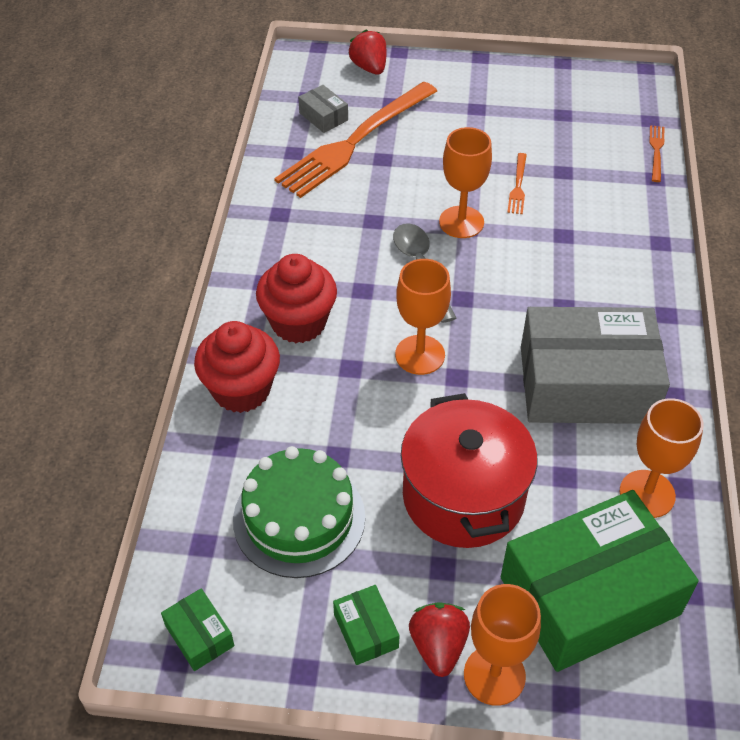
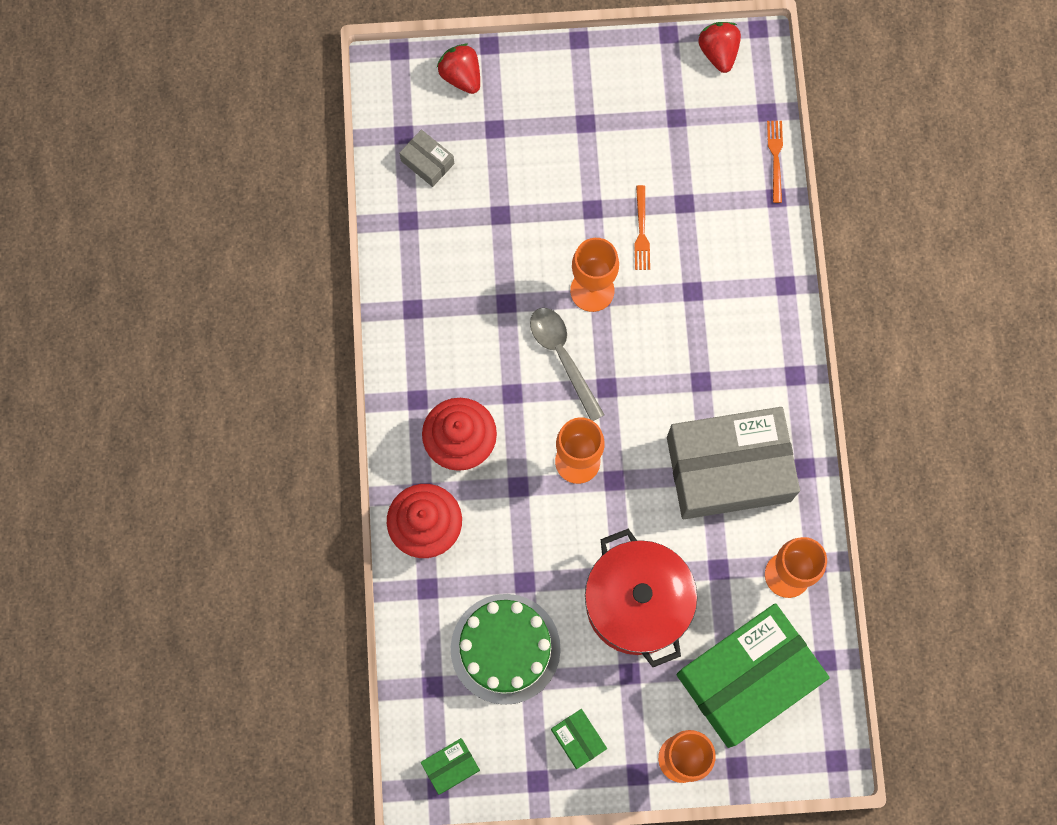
camera: 10 degrees left, 25 degrees up
green box [161,589,234,671] -> green box turned 75 degrees counterclockwise [421,738,480,795]
orange fork [274,82,437,198] -> none
red strawberry [409,602,470,677] -> red strawberry moved to [698,22,741,73]

